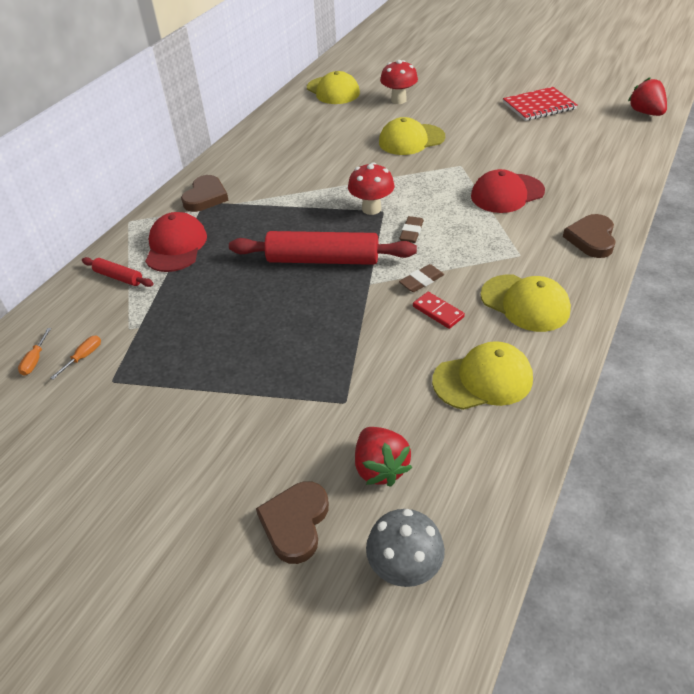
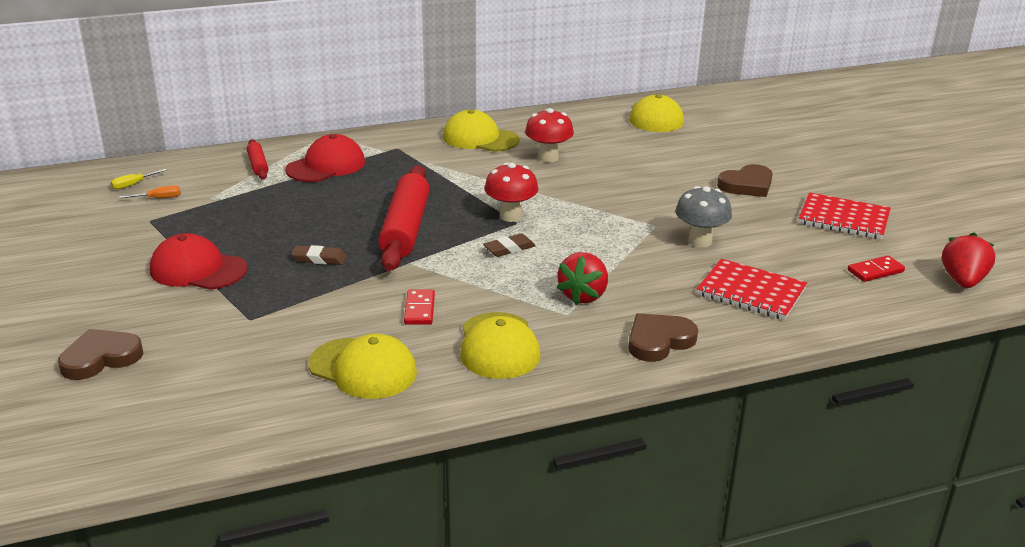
camera: 40 degrees right, 15 degrees down
orange screwdriver [18,328,51,376] -> yellow screwdriver [111,169,167,189]
brown heart [181,175,229,212] -> brown heart moved to [717,164,773,197]
red rolling pin [229,231,417,265] -> red rolling pin turned 45 degrees clockwise [378,165,430,271]
red strawberry [355,427,412,487] -> red strawberry moved to [557,252,608,305]
grey mushroom [366,509,445,587] -> grey mushroom moved to [675,186,732,247]
yellow cap [379,117,445,155] -> yellow cap moved to [443,109,519,152]
red mushroom [380,60,418,104] -> red mushroom moved to [525,108,574,162]
brown eraser [399,264,444,292] -> brown eraser moved to [291,245,347,265]
red cap [471,169,545,213] -> red cap moved to [150,233,248,290]
none -> red notebook [697,259,807,320]
none -> red domino [848,256,905,282]

